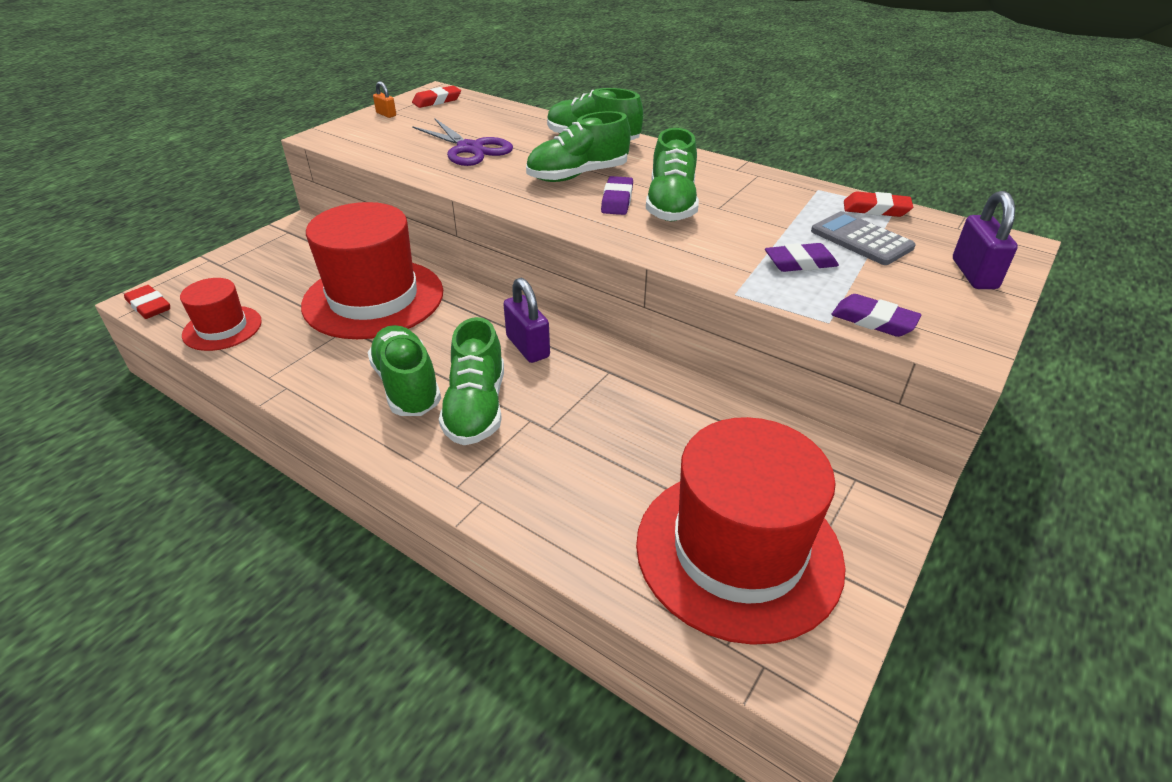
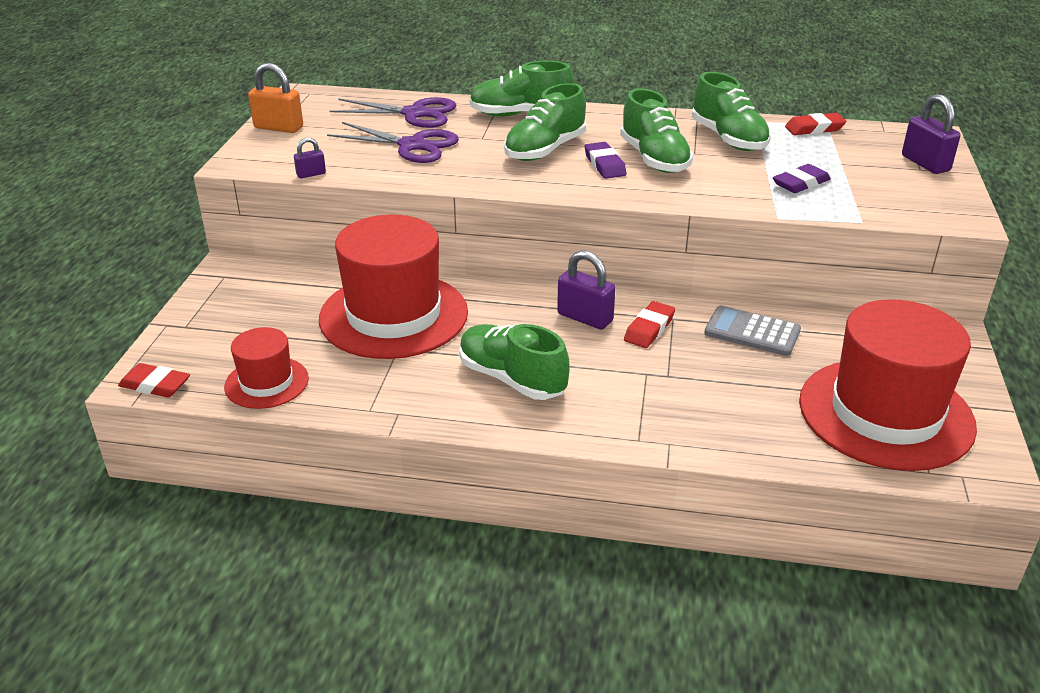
camera: 25 degrees left, 5 degrees down
orange padlock [373,81,396,118] -> orange padlock [248,63,303,133], size x1.85
red eraser [412,86,461,108] -> red eraser moved to [624,301,675,348]
green shoe [439,317,504,445] -> green shoe moved to [692,72,771,151]
grey calculator [811,211,916,265] -> grey calculator moved to [704,305,801,356]
purple eraser [831,294,922,337] -> none
none -> purple padlock [294,138,326,178]
none -> purple scissors [329,97,456,128]

